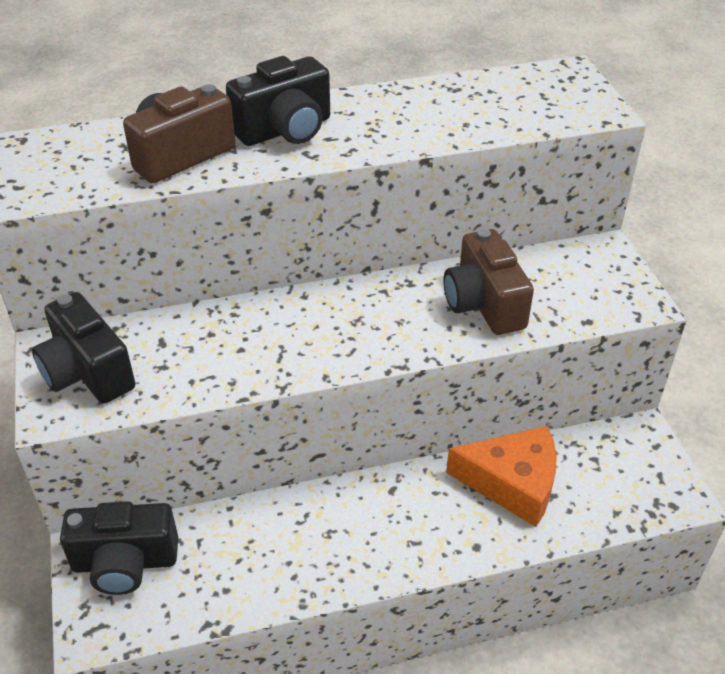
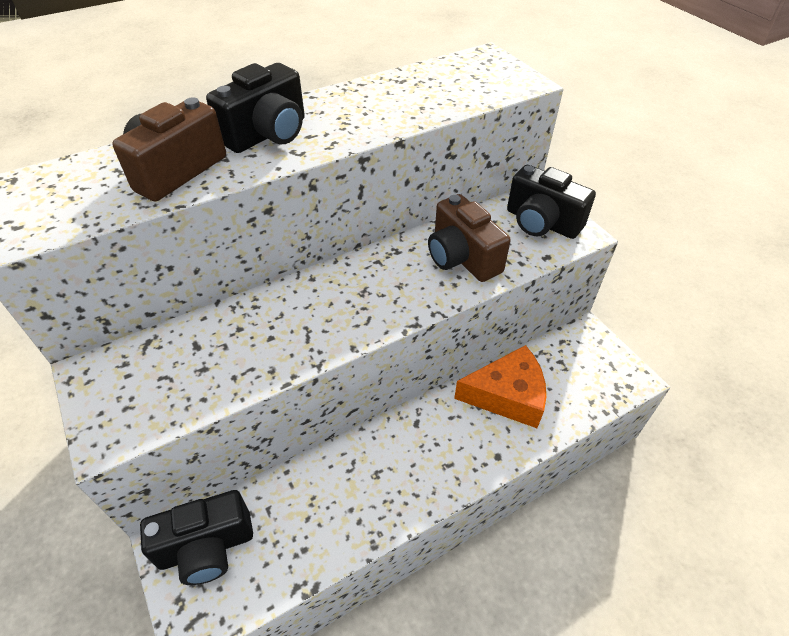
camera: 15 degrees left, 5 degrees up
black camera [32,292,136,404] -> black camera moved to [507,165,596,239]

